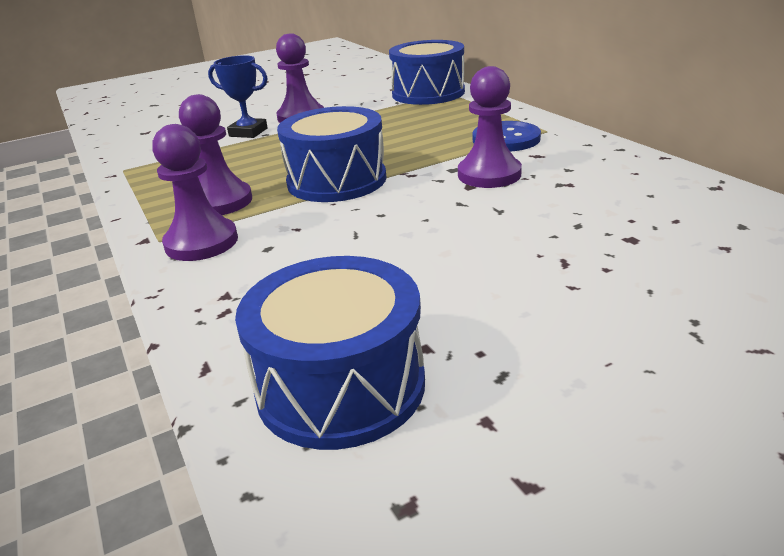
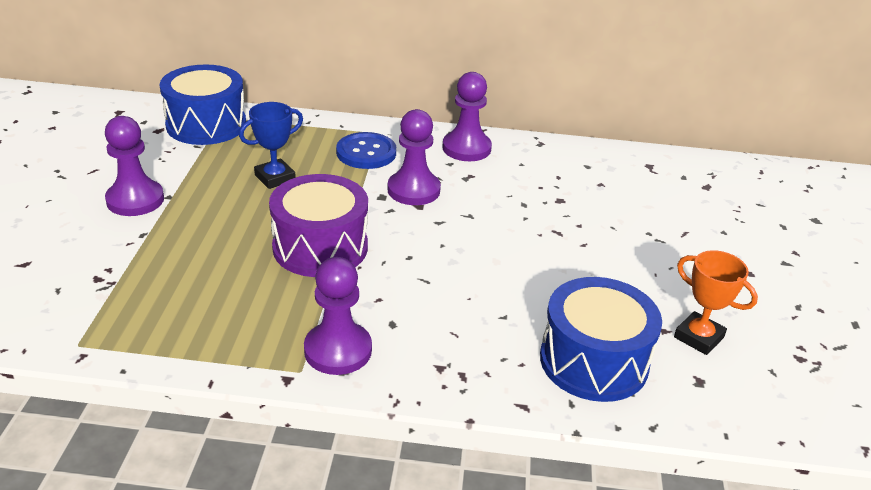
camera: 60 degrees left, 5 degrees up
purple pawn [179,94,252,215] -> purple pawn moved to [443,72,492,161]
blue trophy [208,55,268,138] -> blue trophy moved to [239,102,303,189]
blue drum [277,106,386,202] -> purple drum [269,174,368,277]
none -> orange trophy [674,250,758,355]

